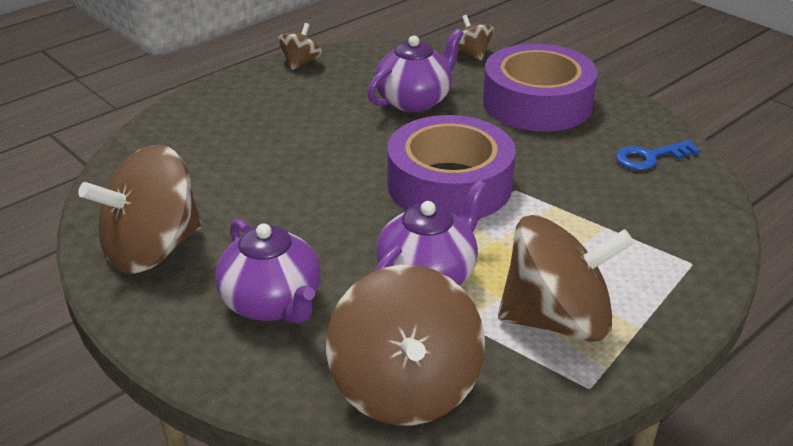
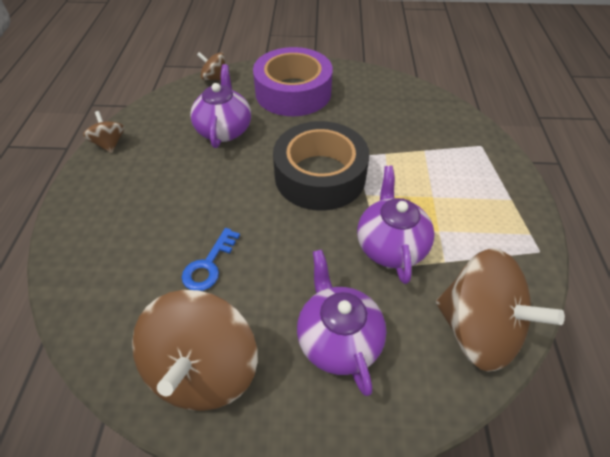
camera: 45 degrees left, 15 degrees up
purple teapot [215,219,321,324] -> purple teapot turned 120 degrees counterclockwise [297,249,386,396]
purple tape [387,115,516,219] -> black tape [273,121,370,211]
brown spinning top [498,215,634,343] -> none
blue key [616,140,700,170] -> blue key moved to [182,228,240,291]

